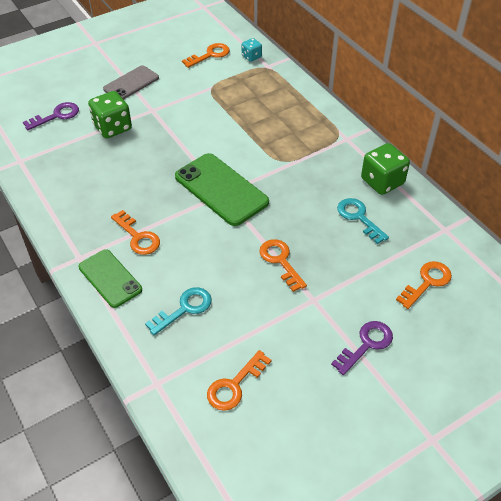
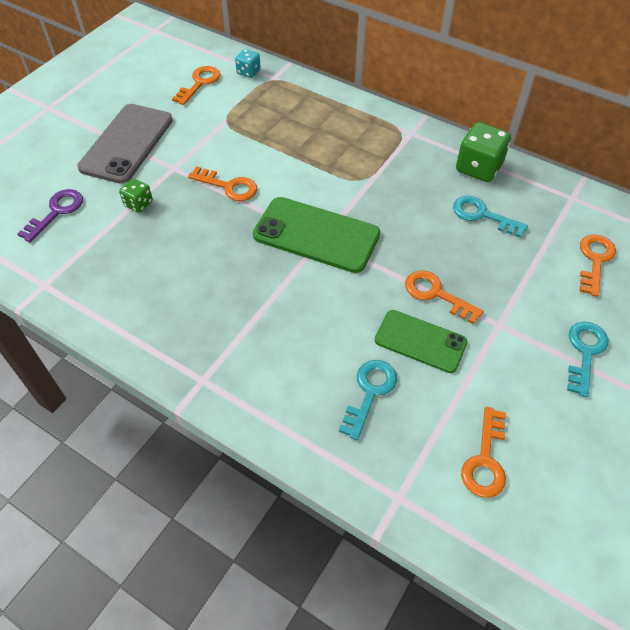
camera: 25 degrees left, 5 degrees up
green phone [78,249,142,308] -> green phone moved to [375,310,468,373]
green dice [88,91,132,138] -> green dice [119,178,153,213], size x0.55
grey phone [103,65,159,100] -> grey phone [77,104,173,184], size x1.55
orange key [111,210,160,255] -> orange key moved to [188,166,257,201]
purple key [331,321,393,375] -> turquoise key [567,322,608,397]

